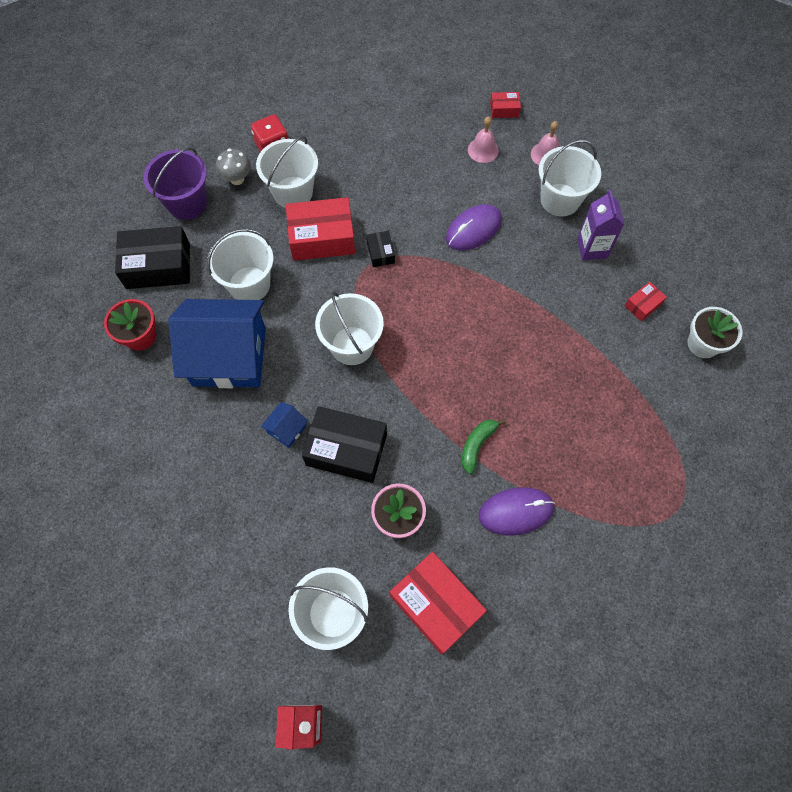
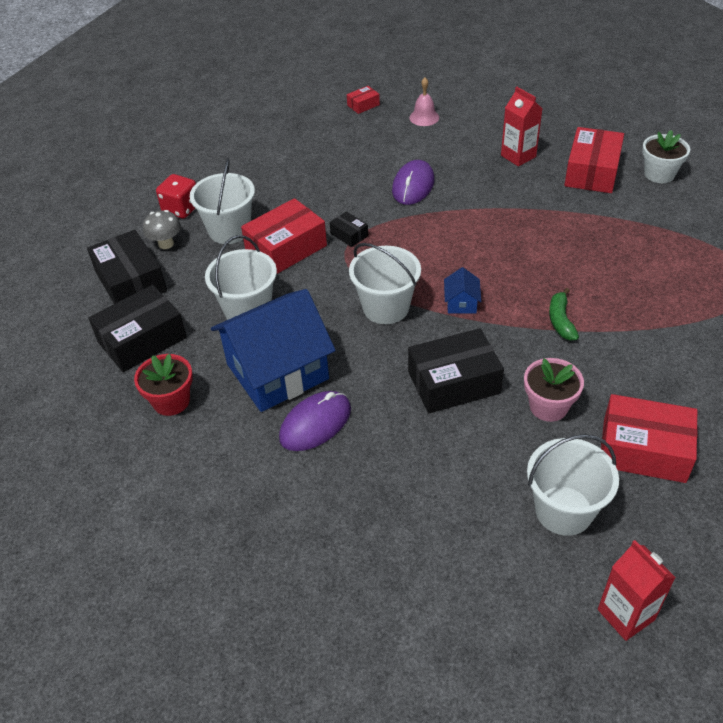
camera: 30 degrees left, 20 degrees down
purple bucket [143,147,207,220] -> black box [87,230,167,304]
blue house [261,402,308,448] -> blue house moved to [444,267,481,313]
pink bell [468,117,499,163] -> none
purple mouse [479,487,555,536] -> purple mouse moved to [279,391,351,451]
white bucket [539,140,601,216] -> none
purple carton [577,190,624,260] -> red carton [501,86,542,167]
red box [625,282,667,321] -> red box [564,127,624,193], size x2.10

